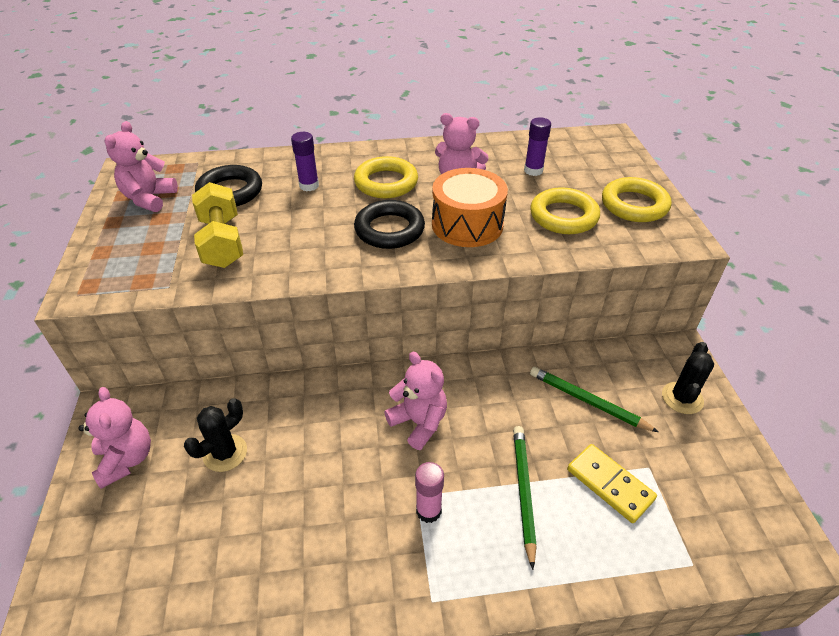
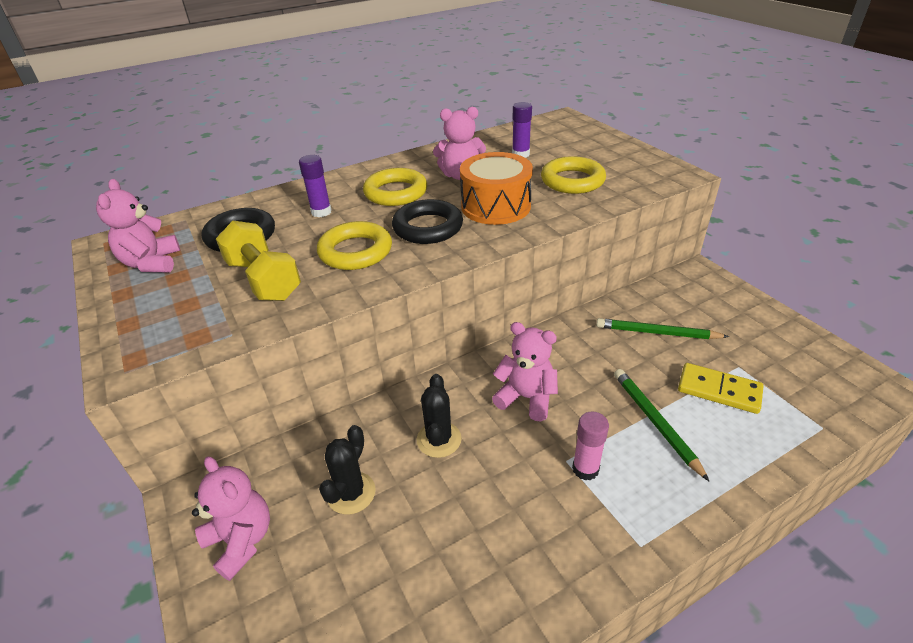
camera: 20 degrees left, 5 degrees down
yellow ring [602,177,672,222] -> yellow ring moved to [317,221,392,270]
black cactus [662,342,714,414] -> black cactus moved to [417,374,462,458]

